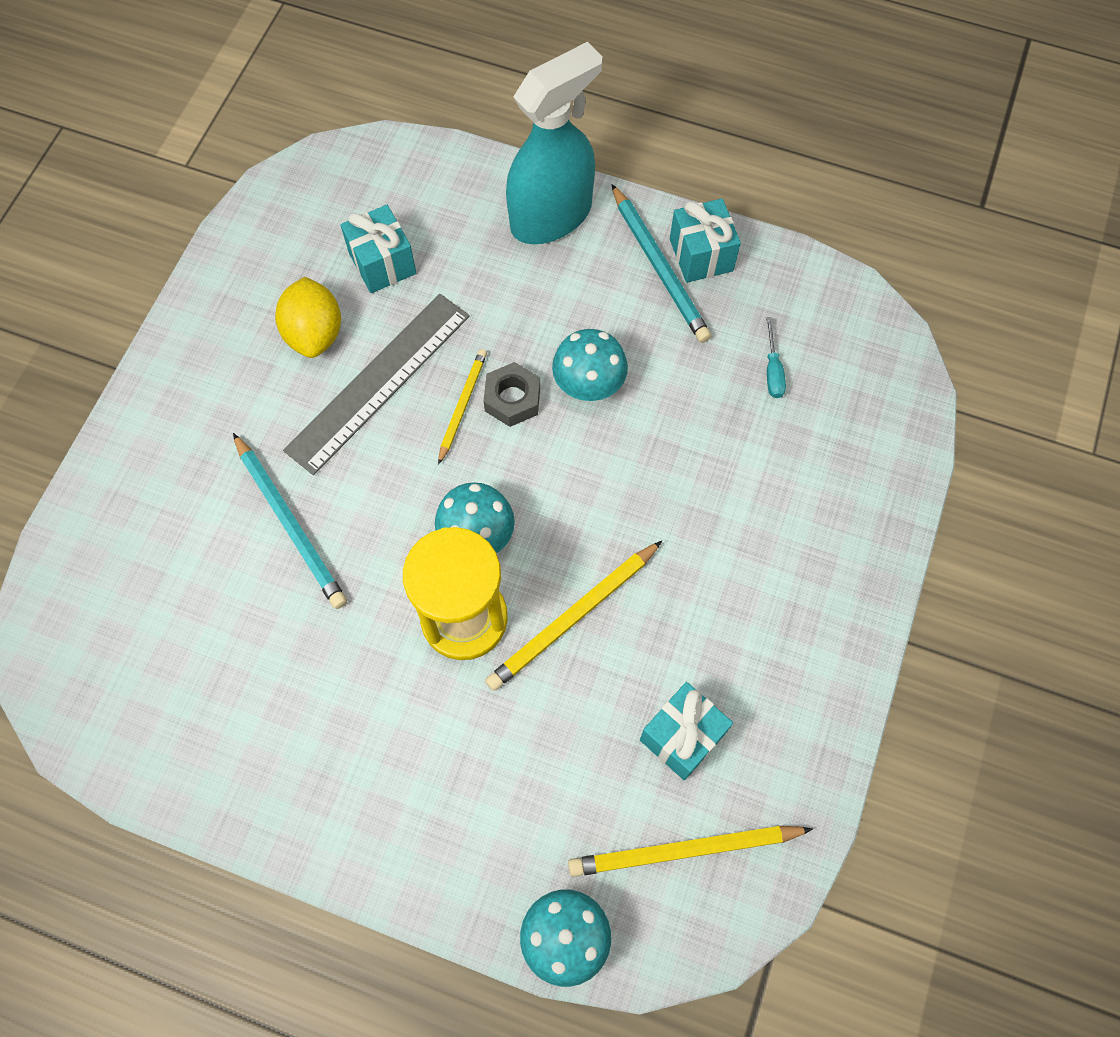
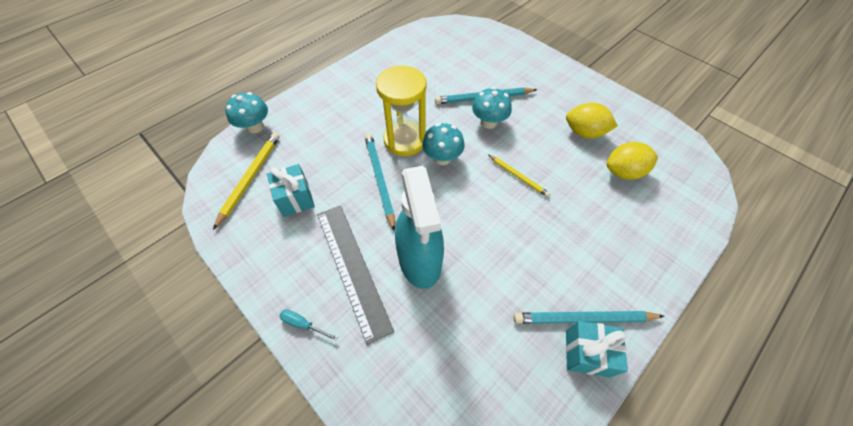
camera: 115 degrees right, 10 degrees down
grey ruler [283,294,470,475] -> grey ruler moved to [317,205,394,345]
turquoise gift [341,205,416,293] -> yellow lemon [606,142,658,180]
grey nut [483,362,540,427] -> none
yellow pencil [485,541,662,691] -> turquoise pencil [365,133,395,231]
turquoise spray bottle [506,42,602,244] -> turquoise spray bottle moved to [395,166,444,289]
turquoise mushroom [552,329,628,401] -> turquoise mushroom moved to [472,87,512,129]
turquoise screwdriver [766,317,786,398] -> turquoise screwdriver moved to [280,309,338,341]

